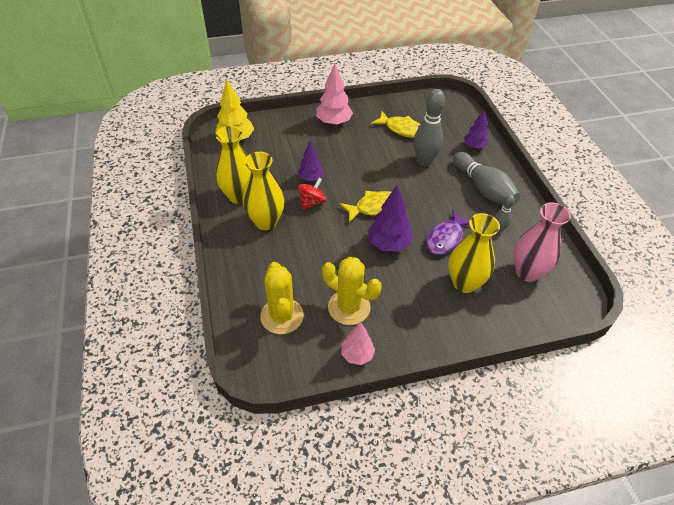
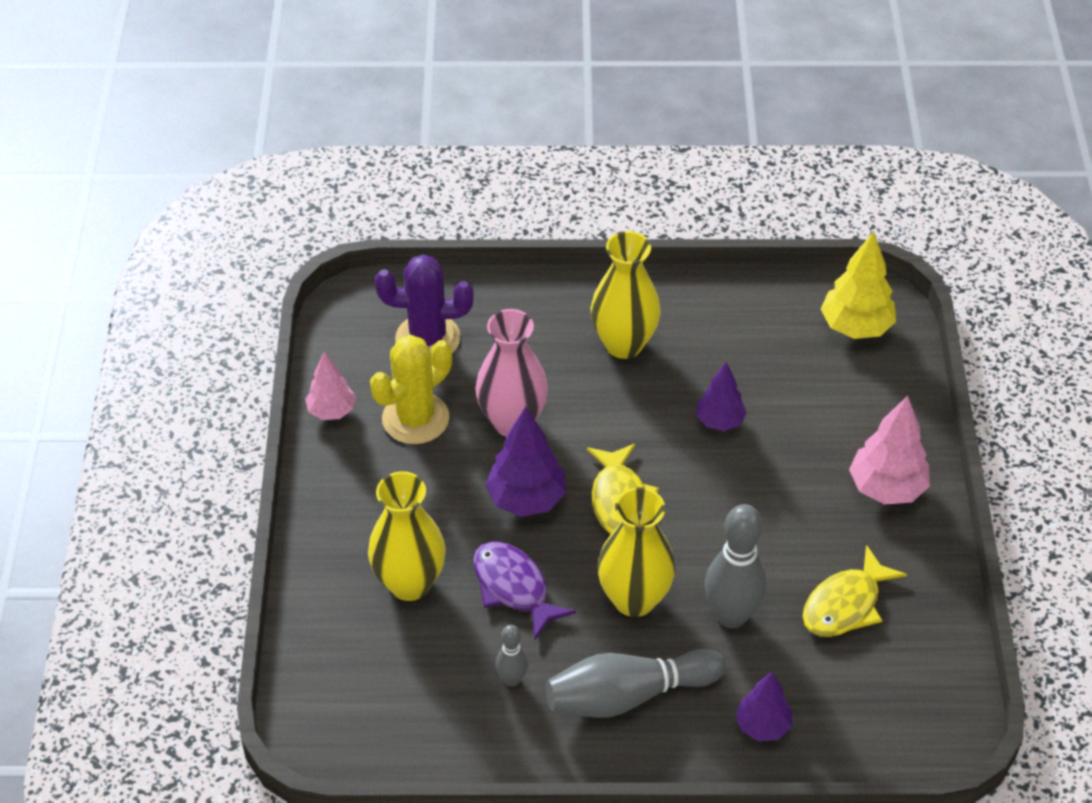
camera: 105 degrees right, 0 degrees up
yellow vase [216,126,251,204] -> yellow vase moved to [597,487,676,617]
yellow cactus [260,262,304,334] -> purple cactus [375,254,474,360]
red spinning top [298,178,326,210] -> none
pink vase [513,202,571,282] -> pink vase moved to [475,309,548,437]

